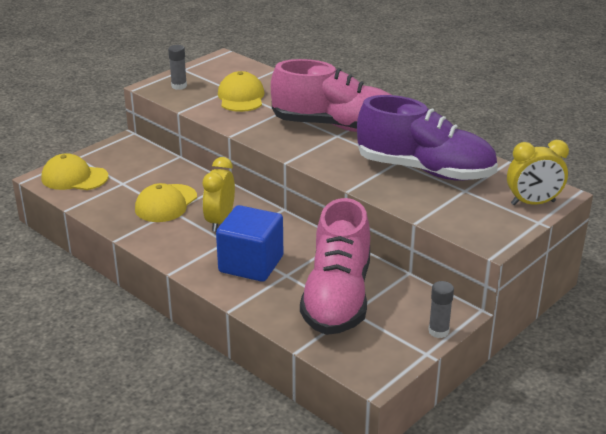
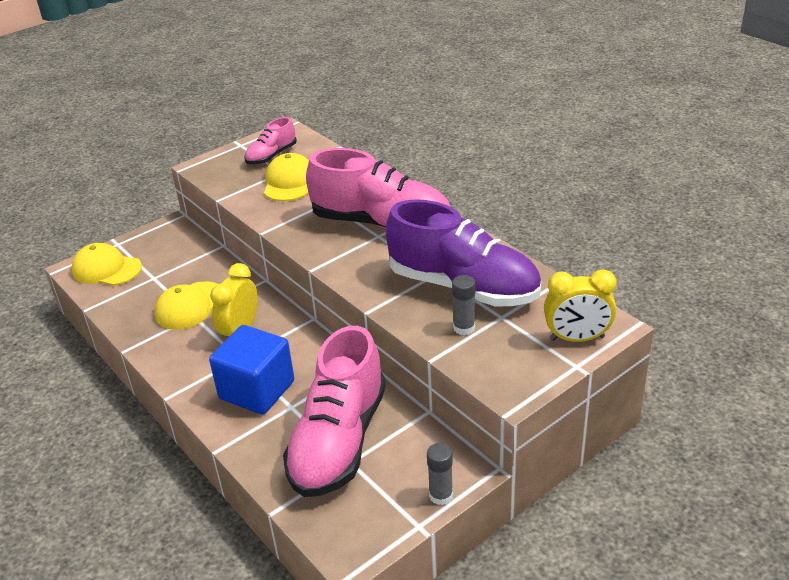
camera: 10 degrees right, 5 degrees up
grey glue stick [168,45,187,90] -> grey glue stick moved to [452,275,475,335]
none -> pink shoe [244,117,297,165]

